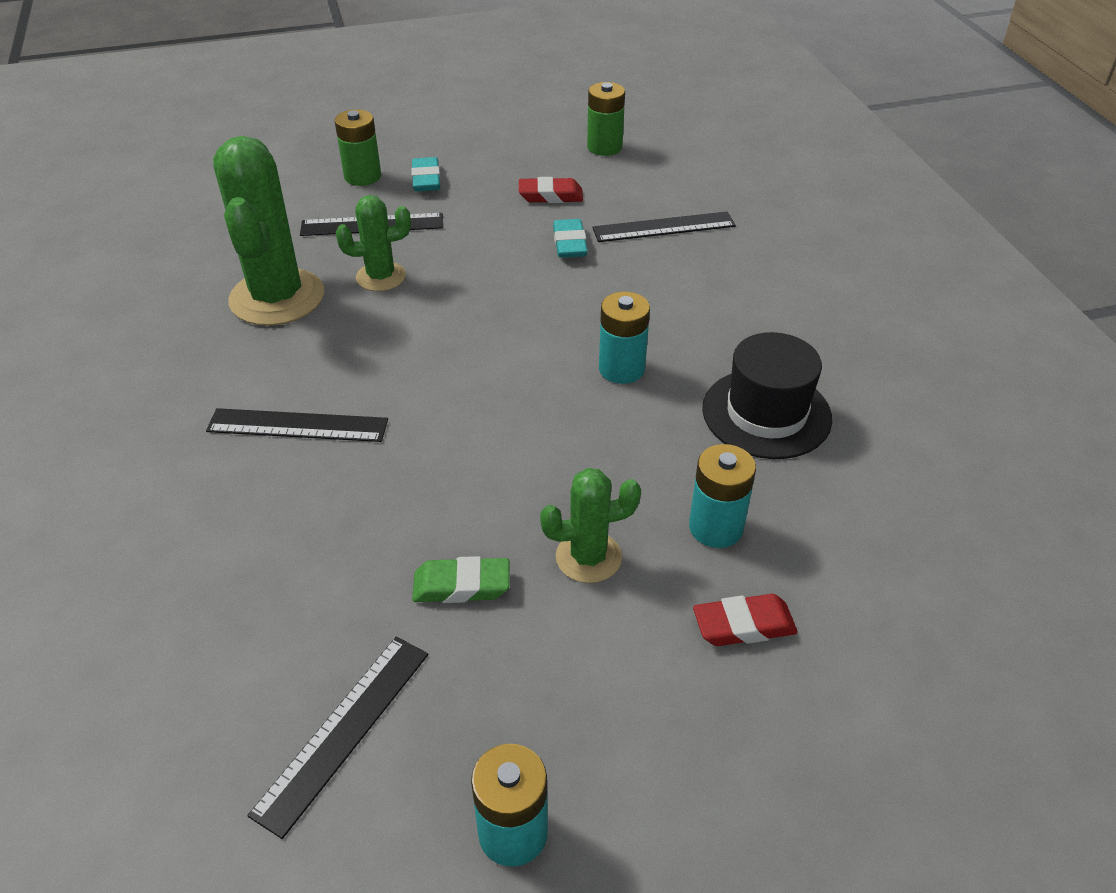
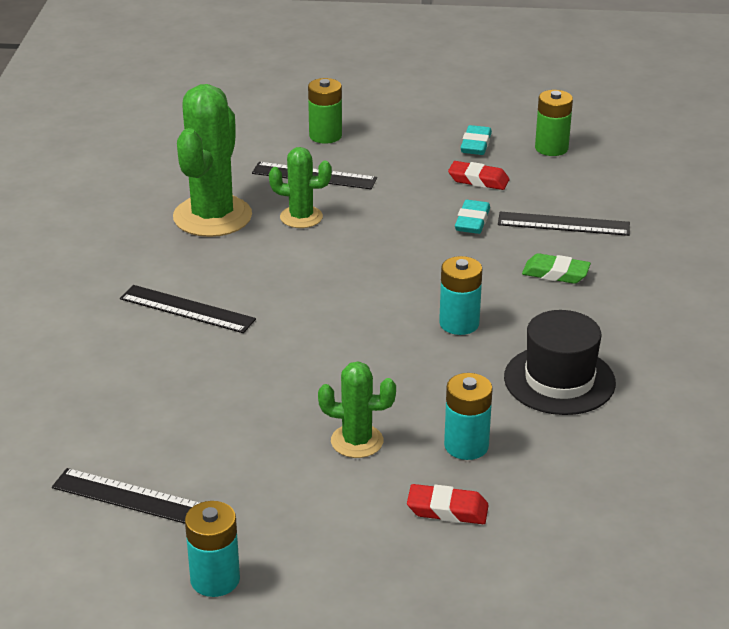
camera: 20 degrees right, 10 degrees down
black ruler [247,636,428,839] -> black ruler turned 60 degrees clockwise [52,468,199,524]
turquoise eraser [411,157,440,191] -> turquoise eraser moved to [460,125,492,155]
green eraser [412,556,509,603] -> green eraser moved to [522,253,591,284]

